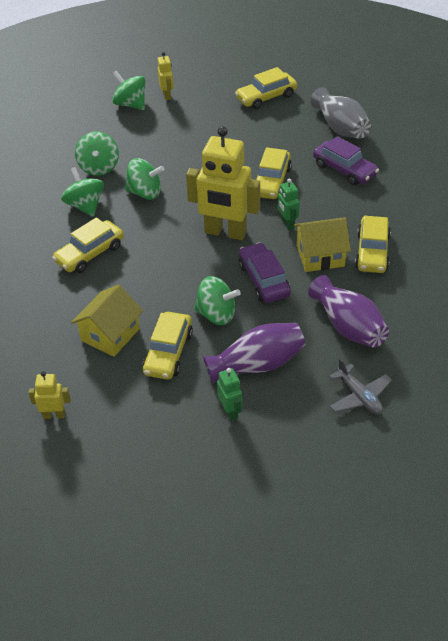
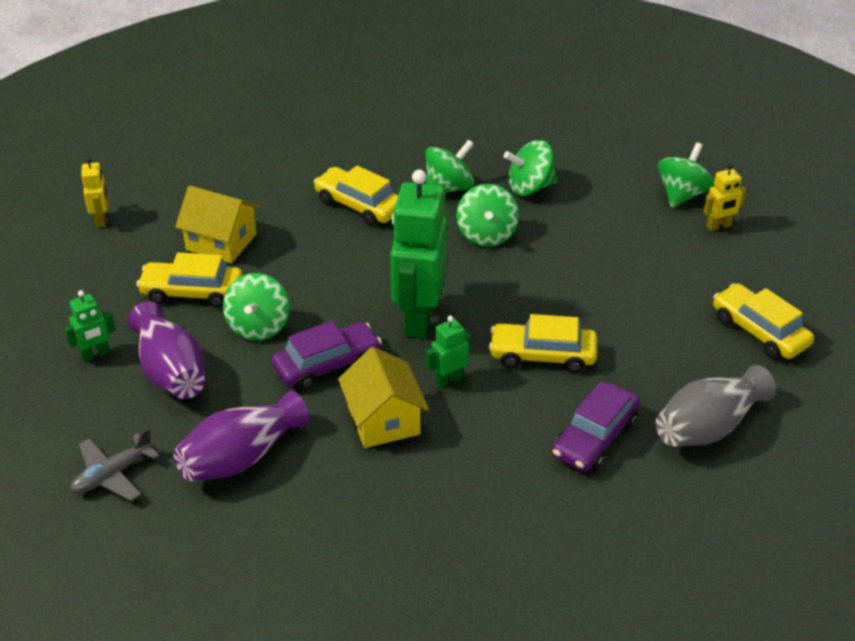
camera: 80 degrees right, 5 degrees down
yellow robot [186,126,260,240] -> green robot [390,170,448,338]
yellow car [355,216,391,273] -> none

